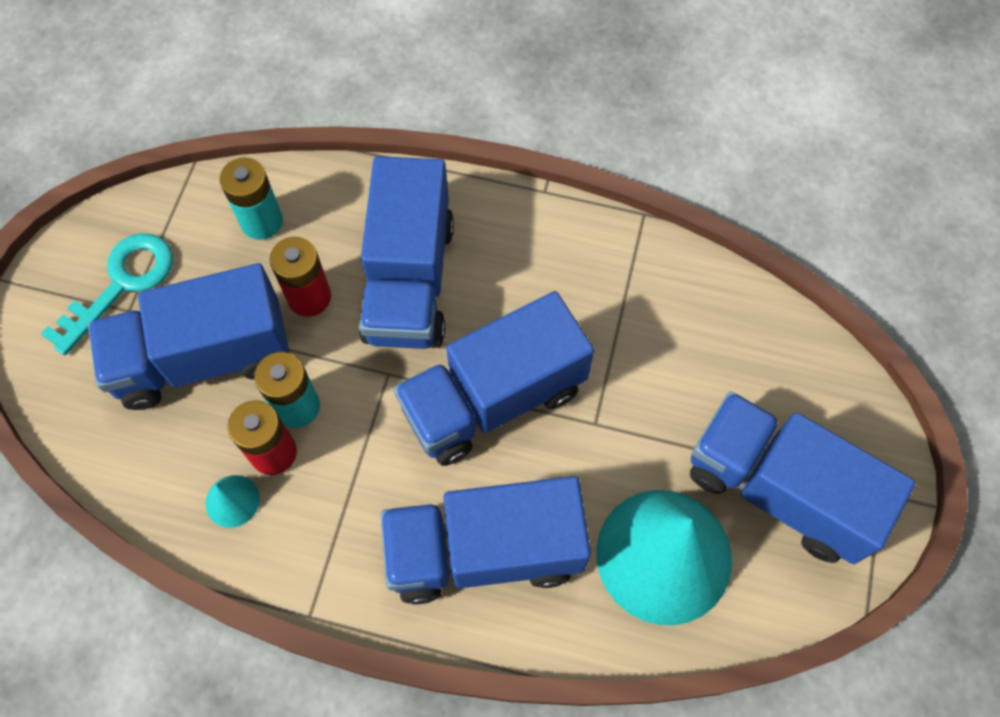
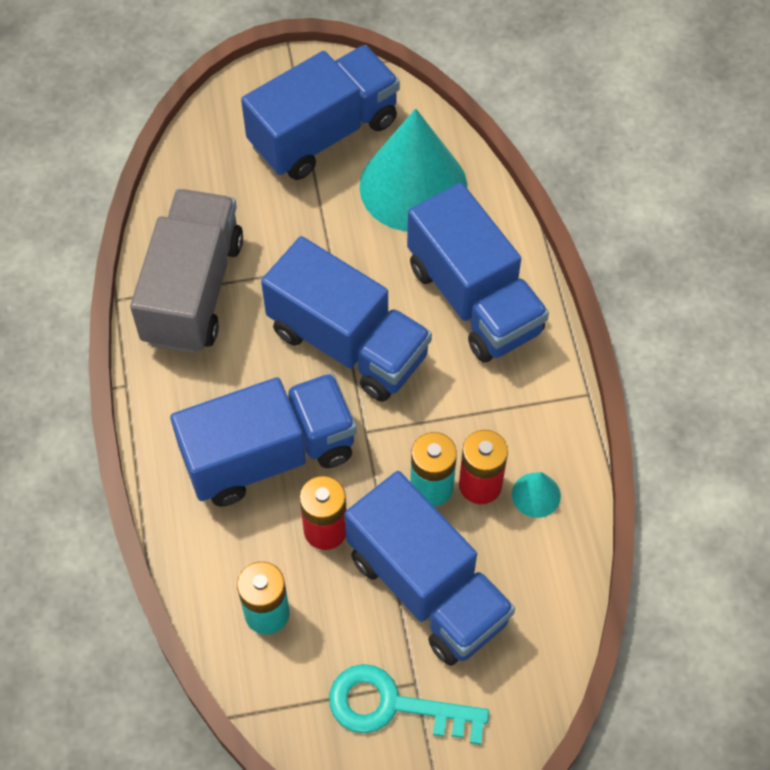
camera: 115 degrees left, 5 degrees down
blue truck [690,391,916,564] -> blue truck turned 135 degrees counterclockwise [241,45,400,180]
none -> grey truck [130,189,243,354]

